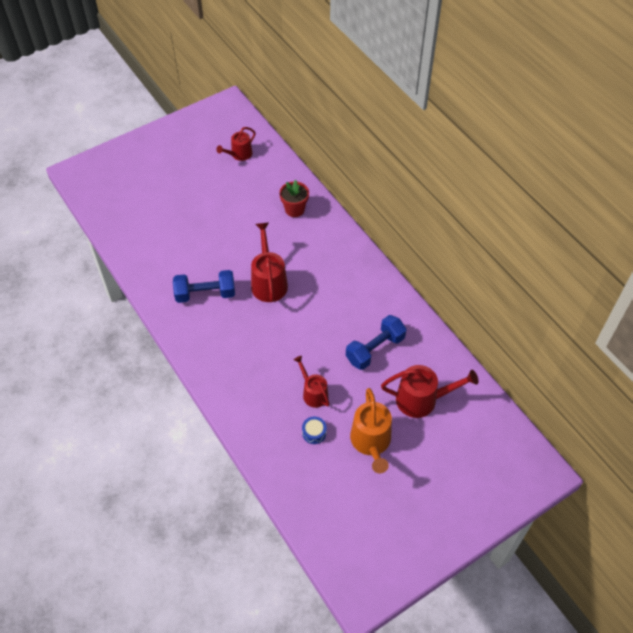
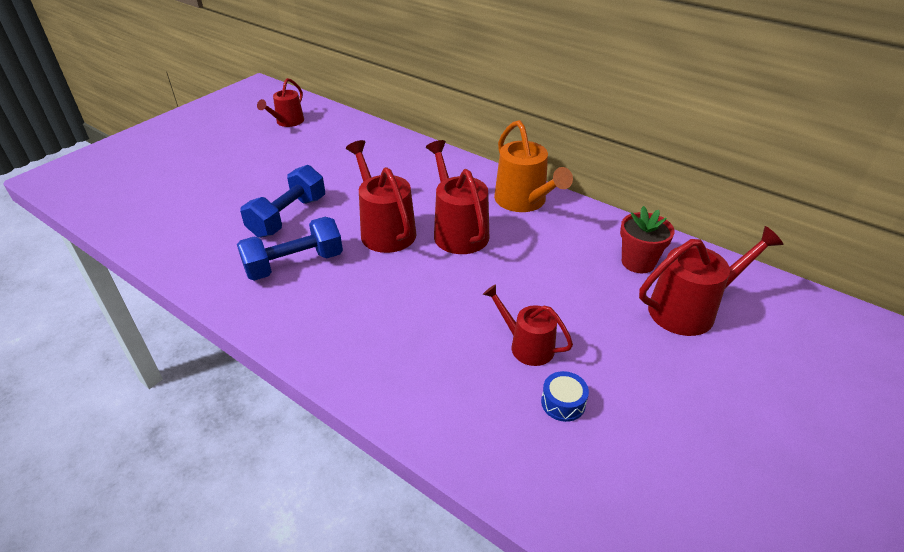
camera: 20 degrees left, 15 degrees down
red flower pot [279,180,309,217] -> red flower pot moved to [620,206,674,273]
blue dumbbell [346,315,407,370] -> blue dumbbell moved to [240,165,325,238]
orange watering can [350,388,392,473] -> orange watering can moved to [494,120,573,212]
none -> red watering can [426,140,489,254]

